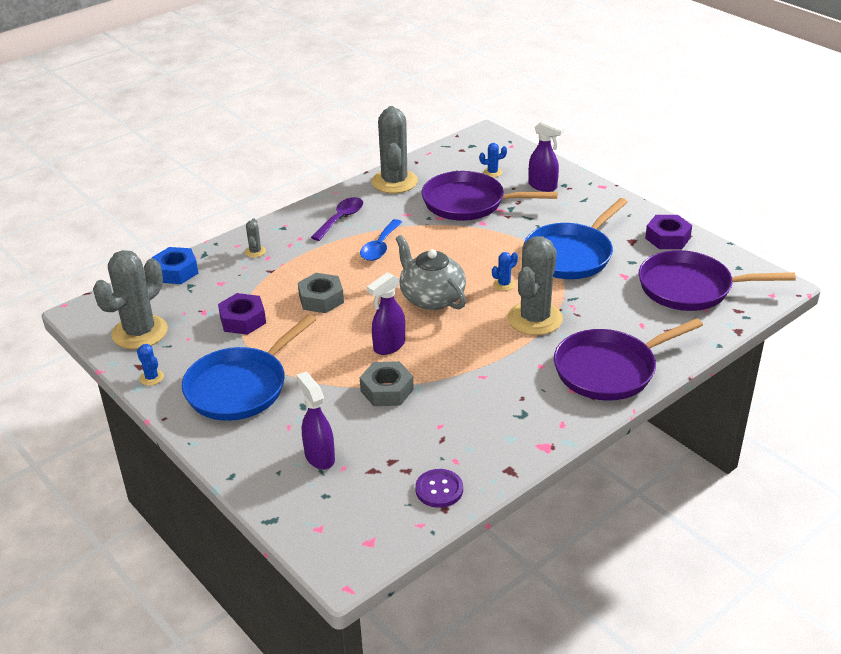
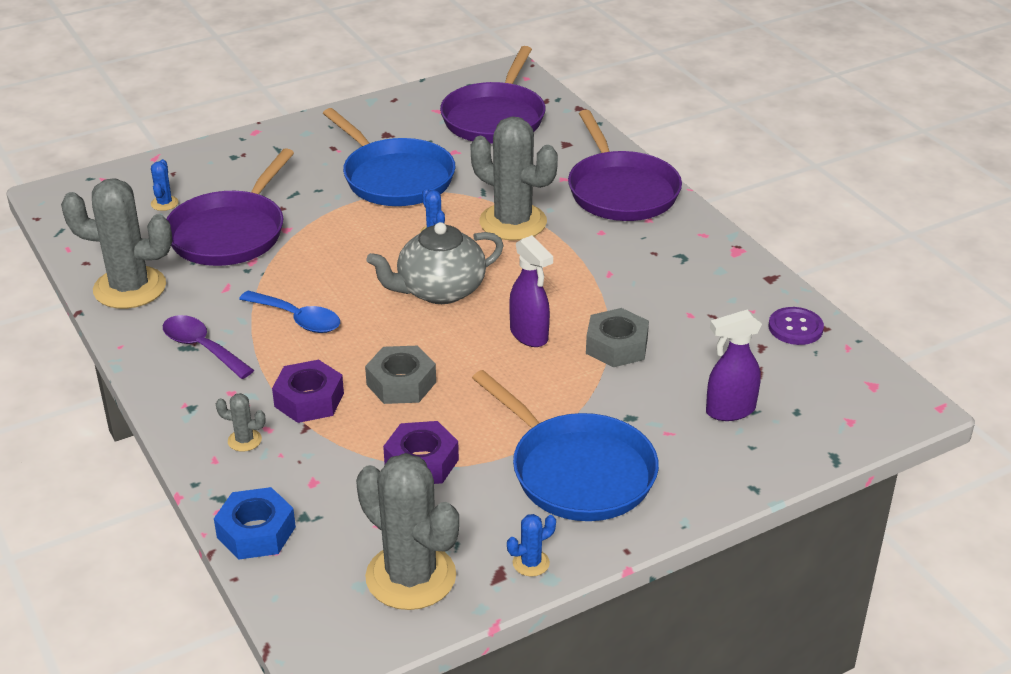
camera: 80 degrees left, 0 degrees up
purple spray bottle [529,119,565,192] -> none
purple nut [645,215,692,249] -> purple nut moved to [272,360,344,423]

